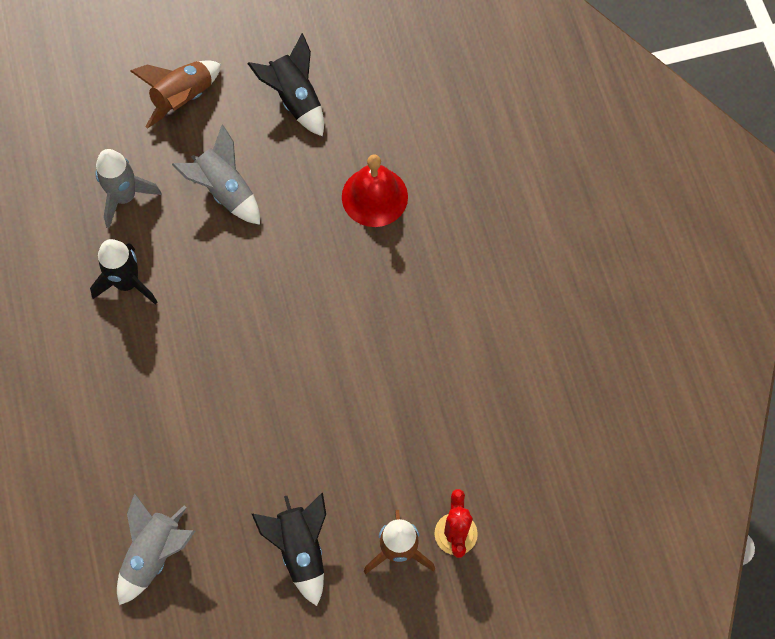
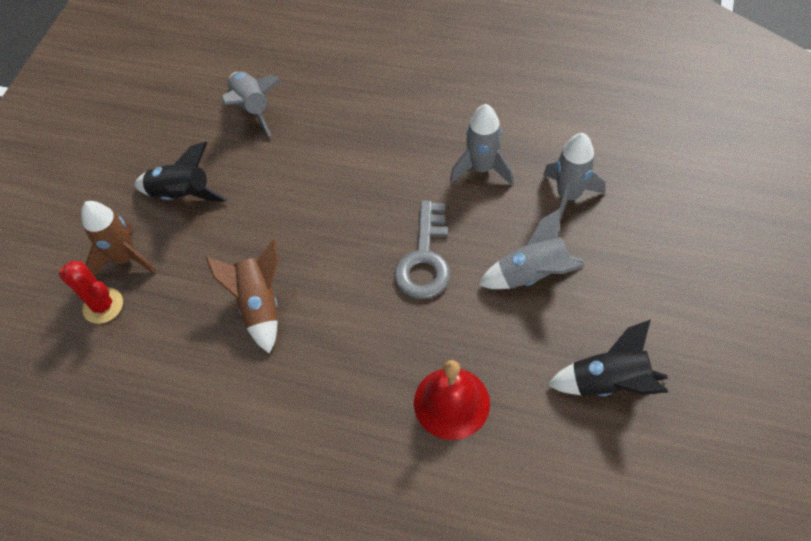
camera: 125 degrees right, 10 degrees down
black rocket [90,239,158,305] -> grey rocket [450,104,513,185]
brown rocket [130,60,221,129] -> brown rocket moved to [206,239,279,354]
none -> grey key [394,200,450,299]

